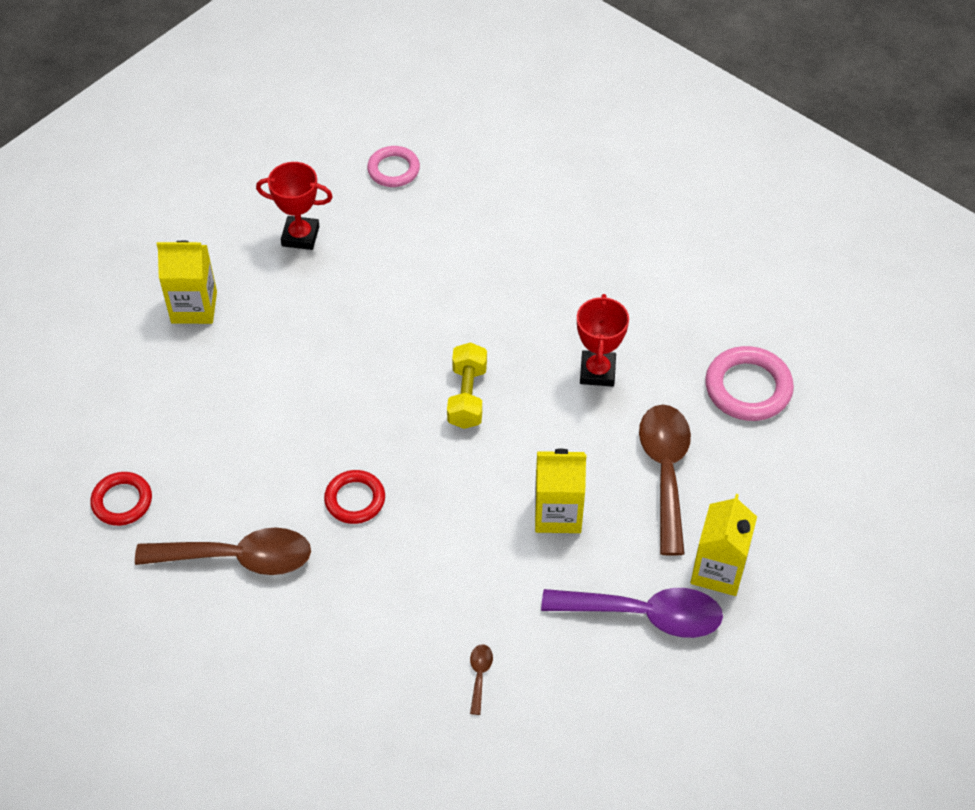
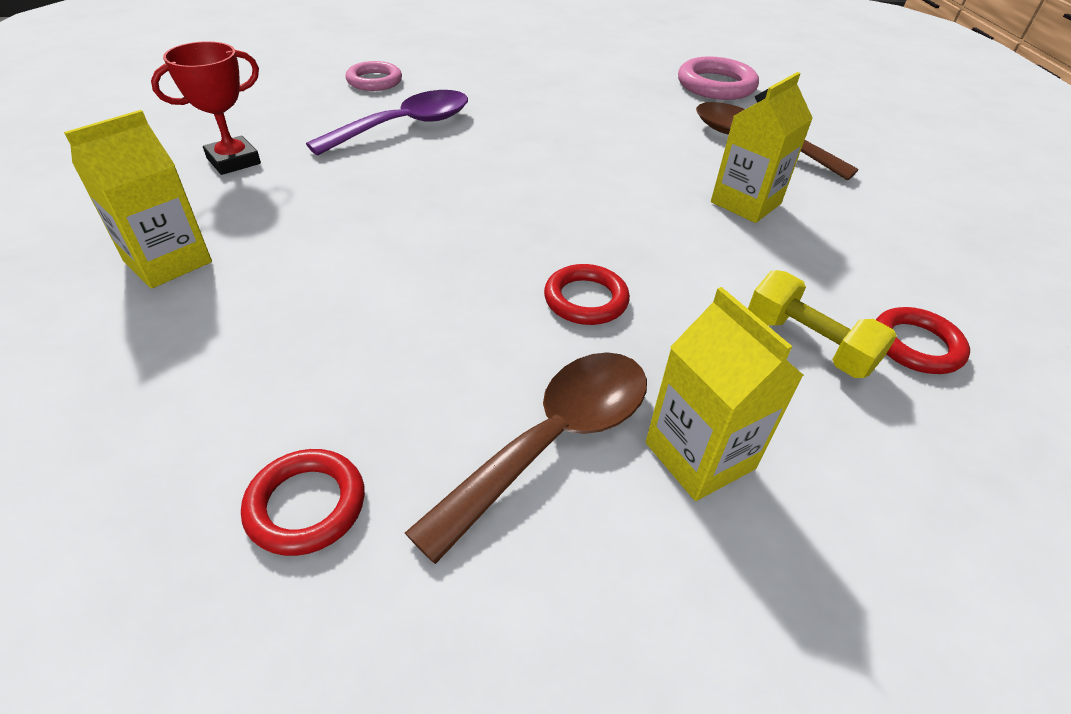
camera: 50 degrees left, 10 degrees down
pink ring [367,146,420,187] -> pink ring moved to [346,61,402,91]
yellow dumbbell [447,342,487,429] -> yellow dumbbell moved to [748,270,897,378]
brown spoon [470,644,493,715] -> red ring [876,307,970,374]
purple spoon [541,588,723,638] -> purple spoon moved to [306,90,468,156]
red trophy [577,294,629,387] -> none
yellow carton [690,494,757,596] -> yellow carton moved to [646,287,804,501]

